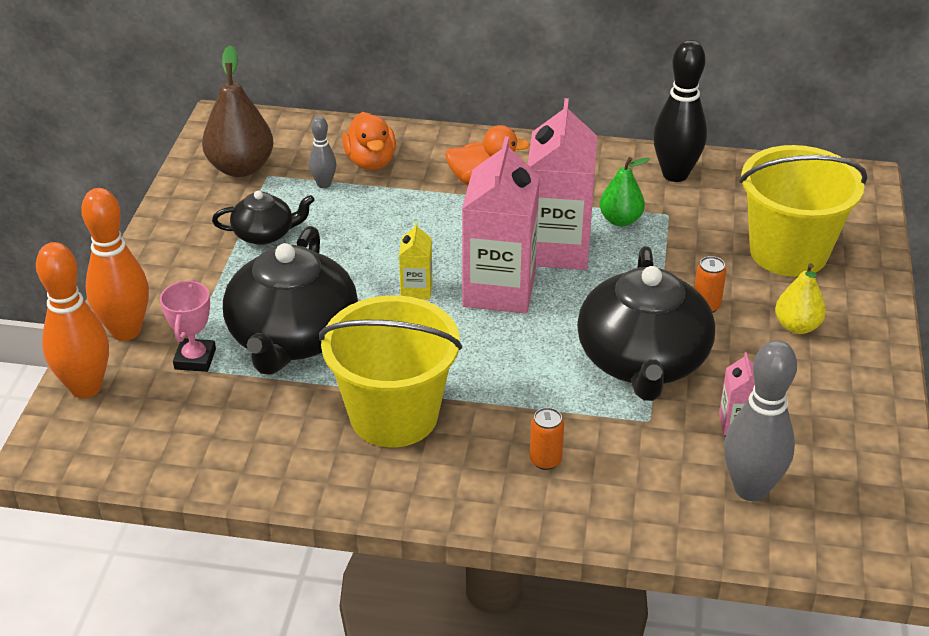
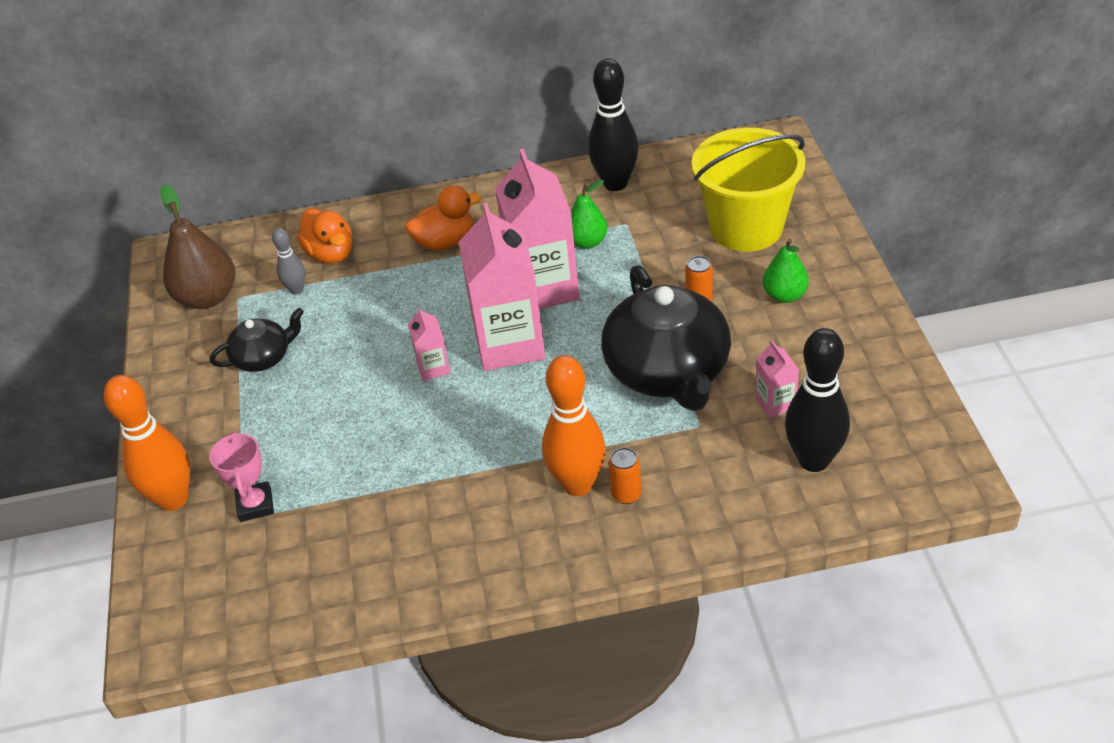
camera: 15 degrees left, 5 degrees up
orange bowling pin [36,242,109,398] -> orange bowling pin moved to [542,355,606,496]
black teapot [223,226,358,375] -> none
yellow bucket [319,295,462,447] -> none
yellow carton [399,222,432,300] -> pink carton [408,307,451,381]
grey bowling pin [724,340,797,501] -> black bowling pin [785,328,850,472]
yellow pear [775,263,826,334] -> green pear [763,238,809,303]

